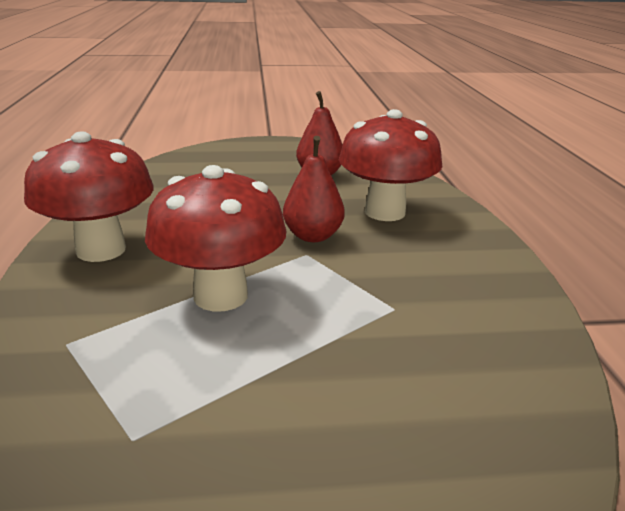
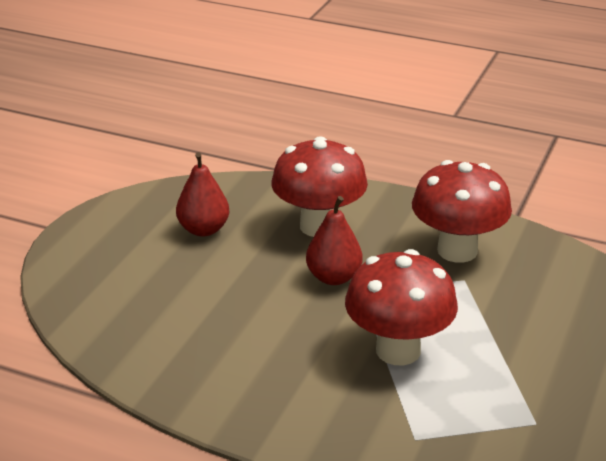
camera: 60 degrees left, 5 degrees up
red mushroom [24,131,154,262] -> red mushroom moved to [412,160,512,263]

